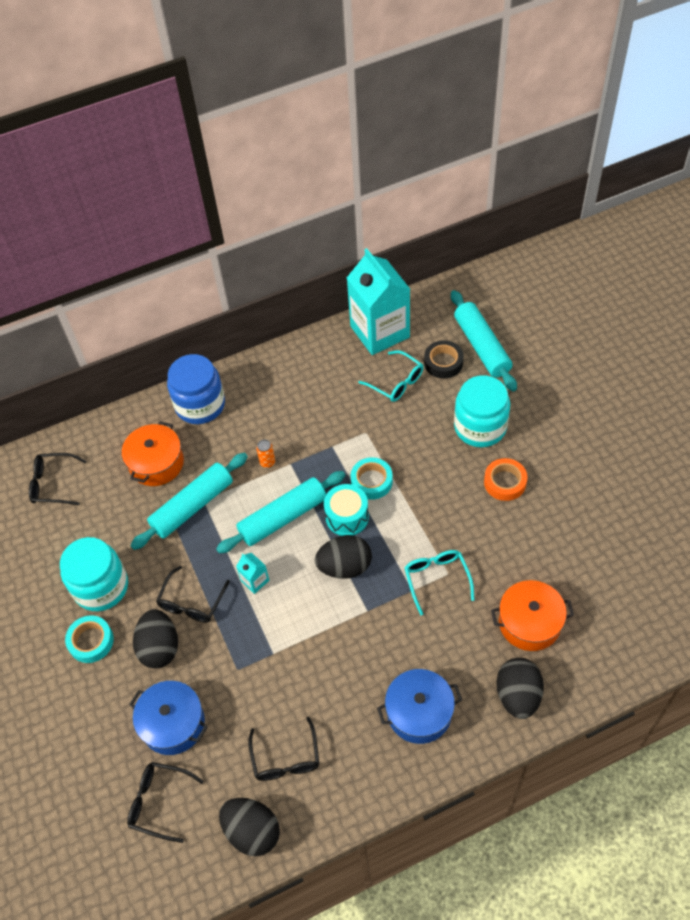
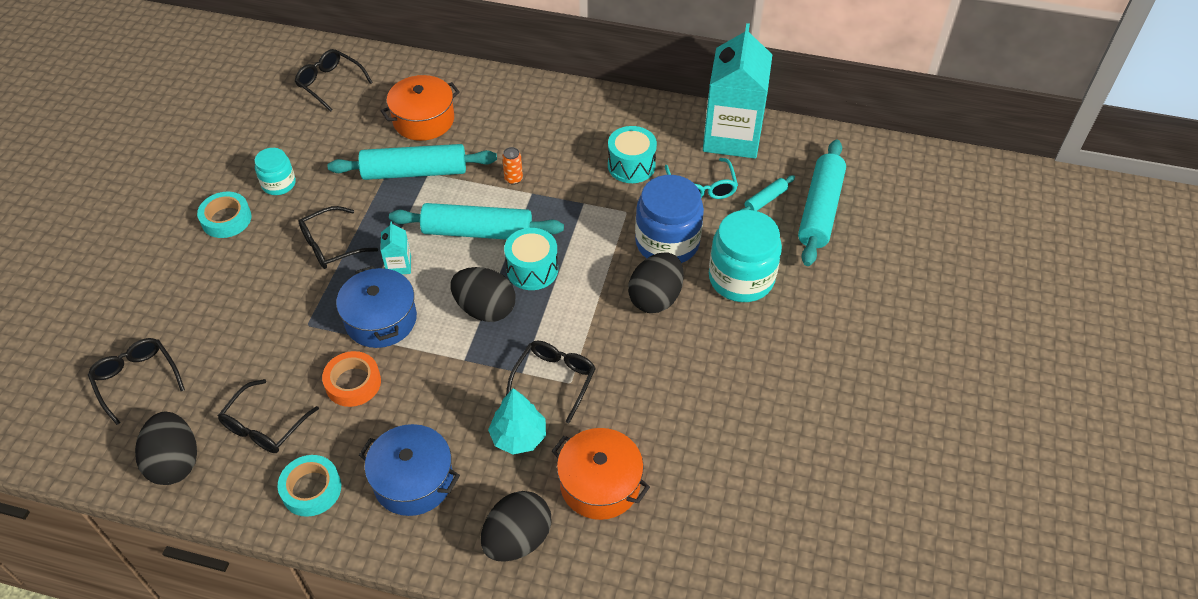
camera: 35 degrees right, 5 degrees down
turquoise jar [60,537,128,611] -> turquoise jar [254,148,296,195], size x0.55
blue pot [129,681,208,755] -> blue pot moved to [336,266,417,348]
black egg [133,609,178,669] -> black egg moved to [628,252,684,313]
blue jar [167,354,225,424] -> blue jar moved to [635,175,704,263]
turquoise tape [351,457,393,500] -> turquoise tape moved to [278,455,341,517]
turquoise glasses [405,550,475,615] -> black glasses [506,341,596,423]
black tape [424,340,464,379] -> turquoise rolling pin [739,175,795,211]
orange tape [484,458,528,501] -> orange tape moved to [322,351,381,407]
none -> turquoise tree [488,388,546,455]
none -> turquoise drum [608,126,657,183]

